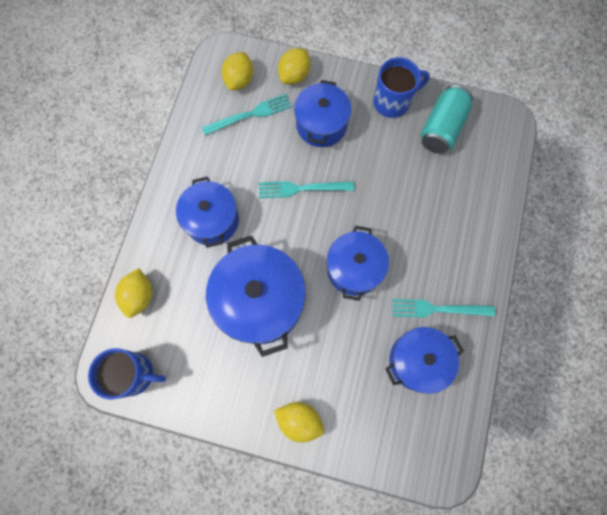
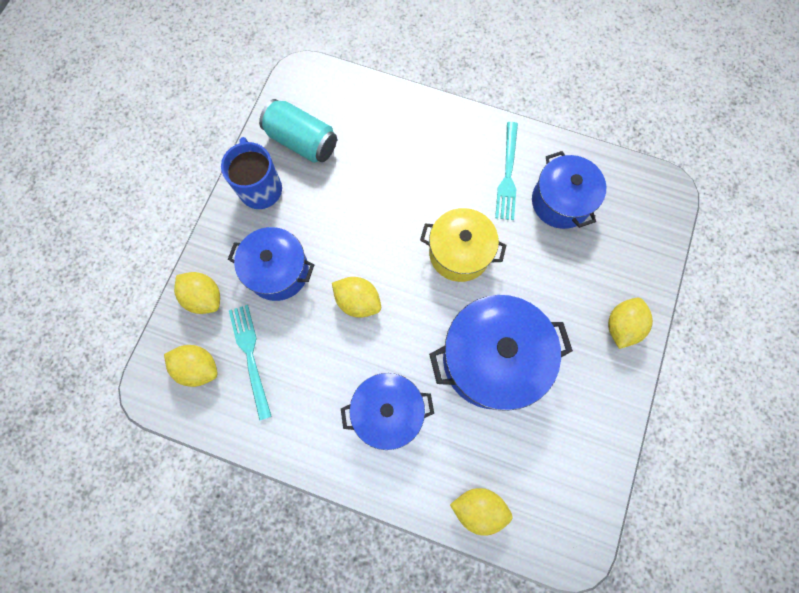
camera: 85 degrees left, 0 degrees up
blue mug [88,348,166,399] -> none
turquoise fork [259,181,354,198] -> yellow lemon [332,277,381,318]
blue pot [327,226,389,301] -> yellow pot [420,208,506,282]

